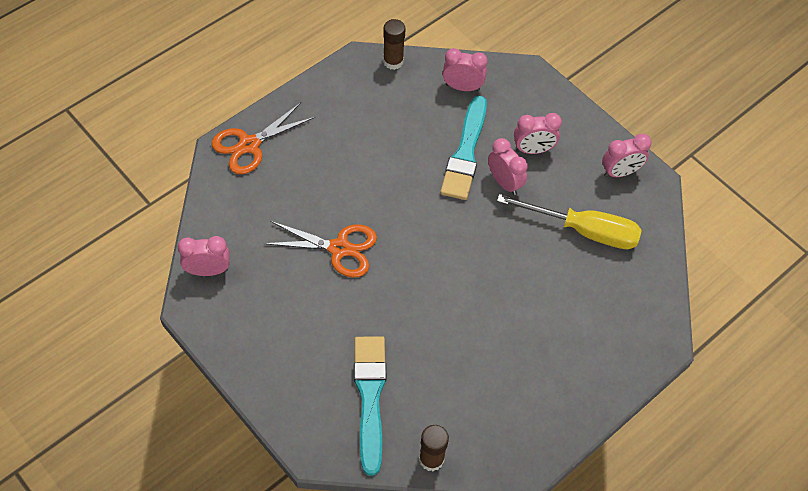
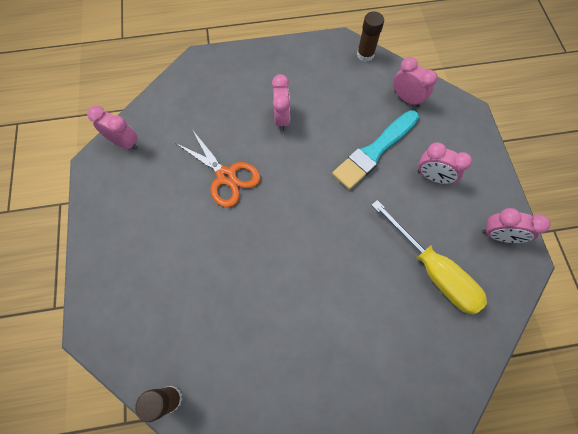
camera: 35 degrees right, 10 degrees up
orange scissors [212,103,315,174] -> none
turquoise brush [354,336,386,476] -> none
pink clock [488,138,528,195] -> pink clock moved to [272,74,290,131]

